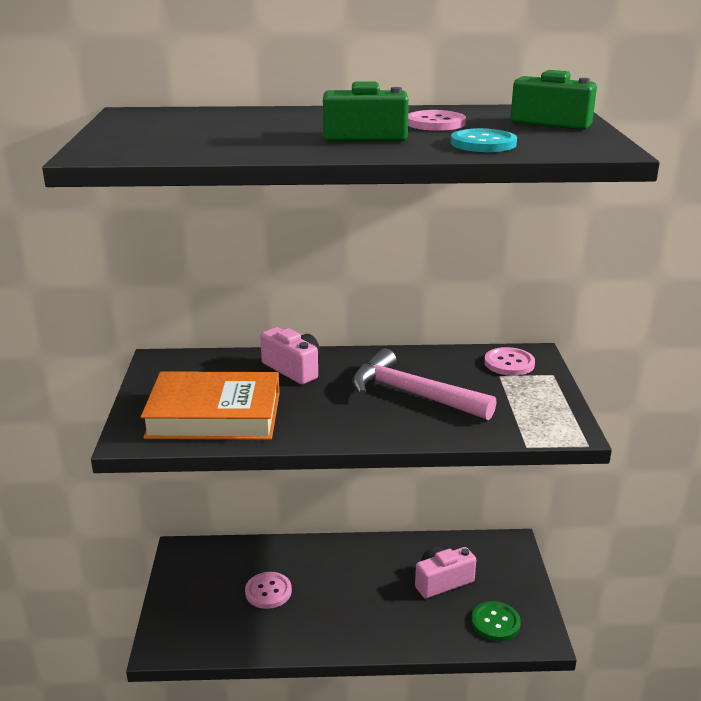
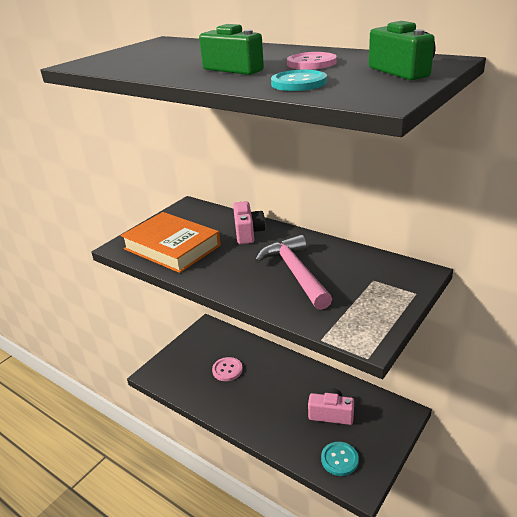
camera: 40 degrees right, 5 degrees up
green button [471,601,521,641] -> turquoise button [321,442,359,476]
pink button [484,347,535,376] -> none

